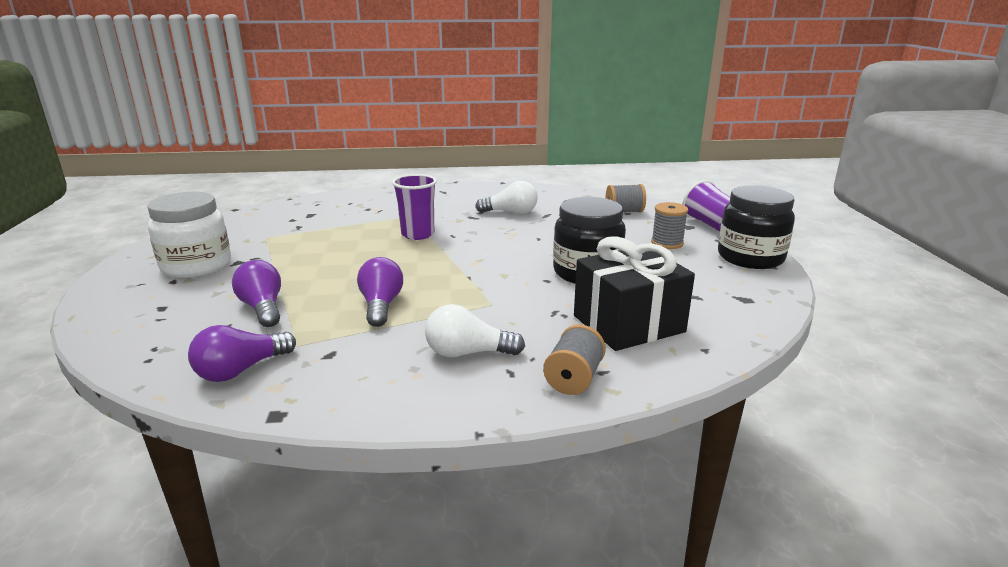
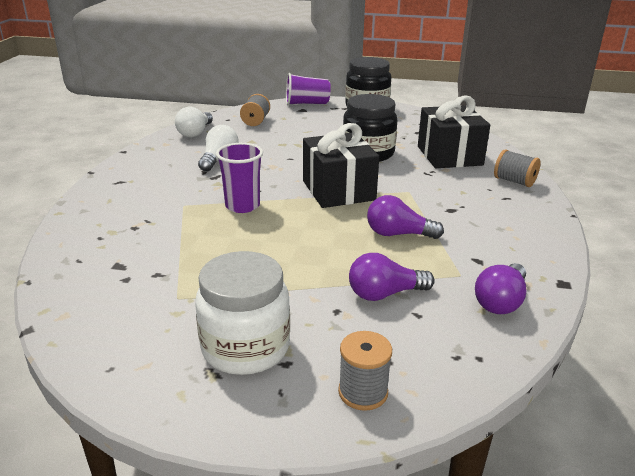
camera: 75 degrees left, 5 degrees up
purple light bulb [188,325,296,382] -> purple light bulb turned 60 degrees clockwise [475,263,526,314]
white light bulb [425,304,525,357] -> white light bulb moved to [175,107,213,137]
grey spool [651,202,688,249] -> grey spool moved to [338,331,392,411]
none -> black gift [303,123,379,208]

